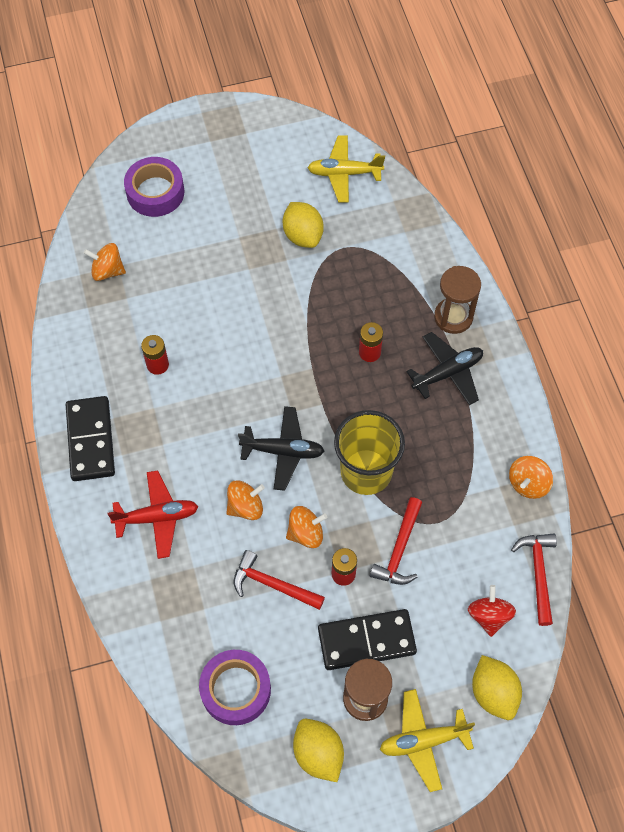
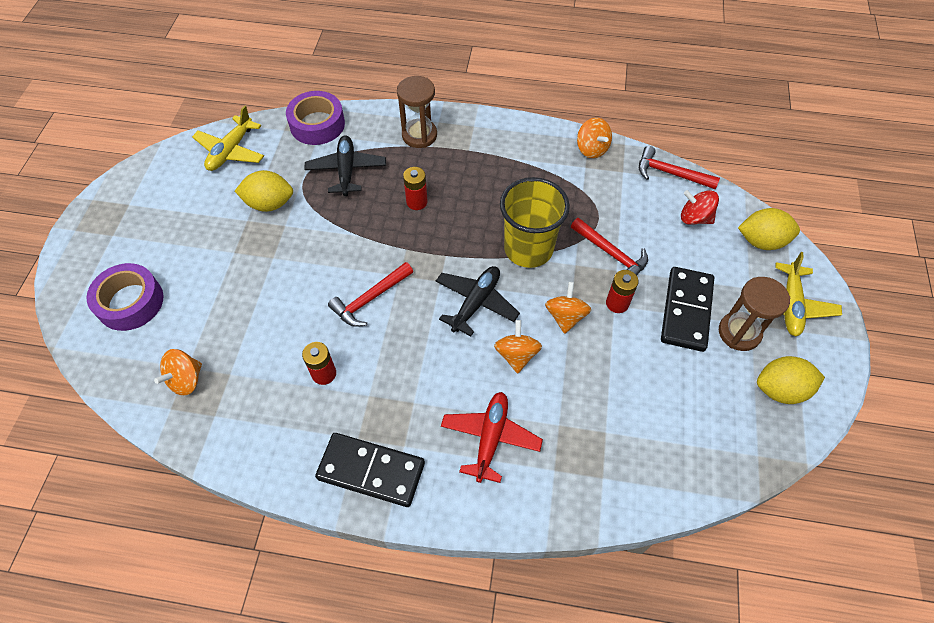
camera: 65 degrees left, 5 degrees down
purple tape [199,650,271,725] -> purple tape moved to [286,91,345,145]
red hammer [234,550,325,610] -> red hammer moved to [328,262,413,327]
black plane [406,332,483,405] -> black plane moved to [304,135,386,196]

